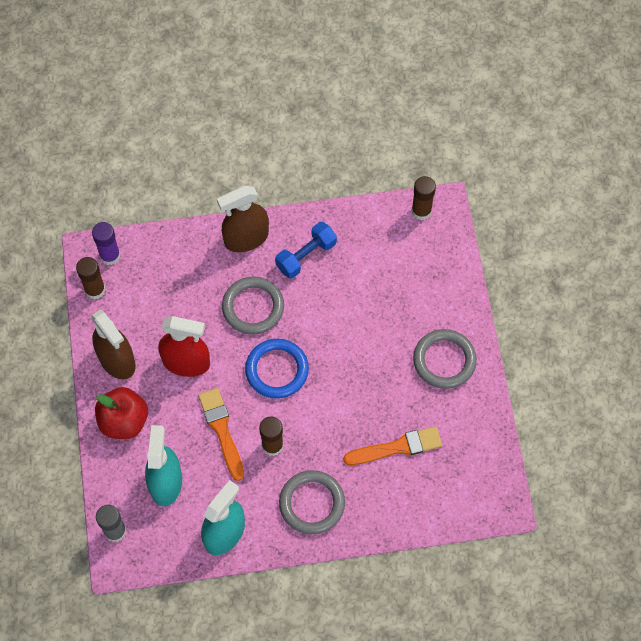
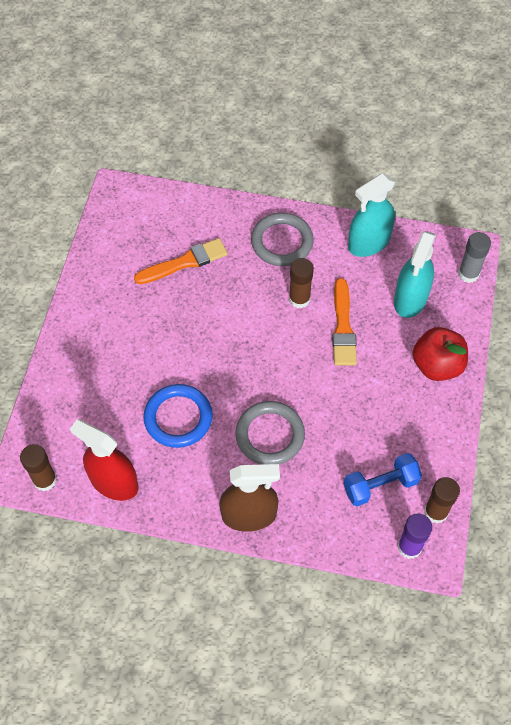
camera: 160 degrees left, 5 degrees down
brown spray bottle [91,309,136,380] -> none
red spray bottle [158,316,210,377] -> red spray bottle moved to [70,419,138,501]
blue ring [245,339,309,399] -> blue ring moved to [143,384,213,448]
blue dumbbell [275,222,337,279] -> blue dumbbell moved to [344,453,422,506]
orange brush [343,426,442,465] -> orange brush turned 150 degrees clockwise [134,238,228,284]
grey ring [413,329,477,389] -> none

